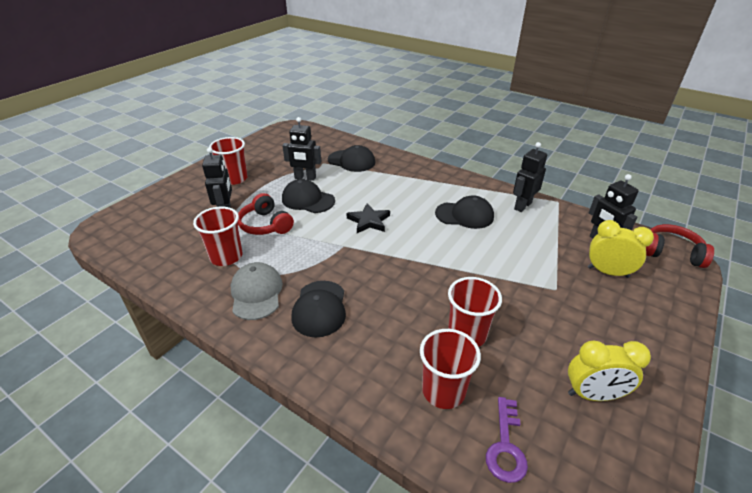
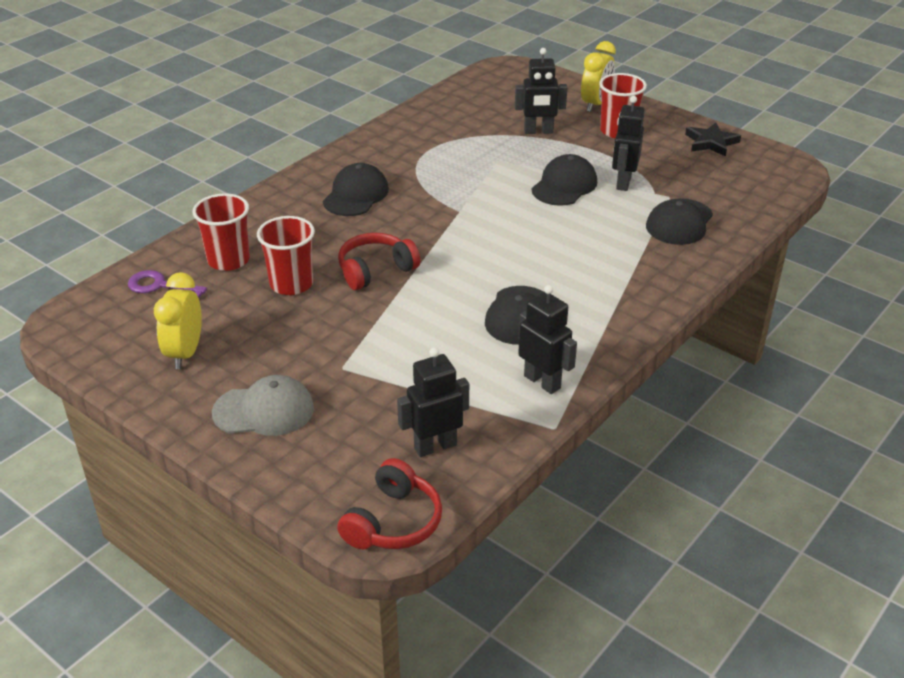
camera: 95 degrees right, 0 degrees up
red cup [193,207,242,266] -> none
grey cap [230,262,283,320] -> grey cap moved to [212,375,314,436]
red headphones [238,193,294,235] -> red headphones moved to [338,233,420,290]
black cap [291,281,346,337] -> black cap turned 105 degrees clockwise [323,163,389,216]
black star [347,203,390,233] -> black star moved to [685,122,741,157]
yellow clock [588,220,654,278] -> yellow clock moved to [581,41,616,112]

